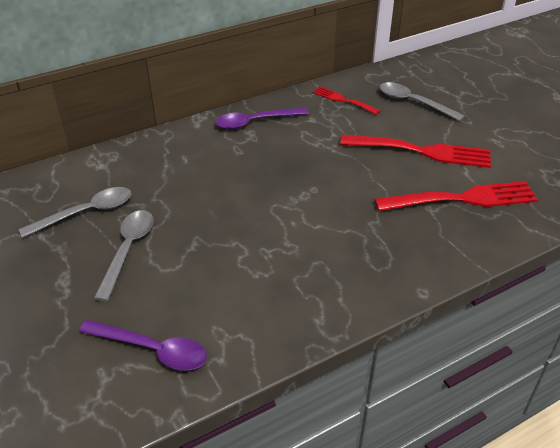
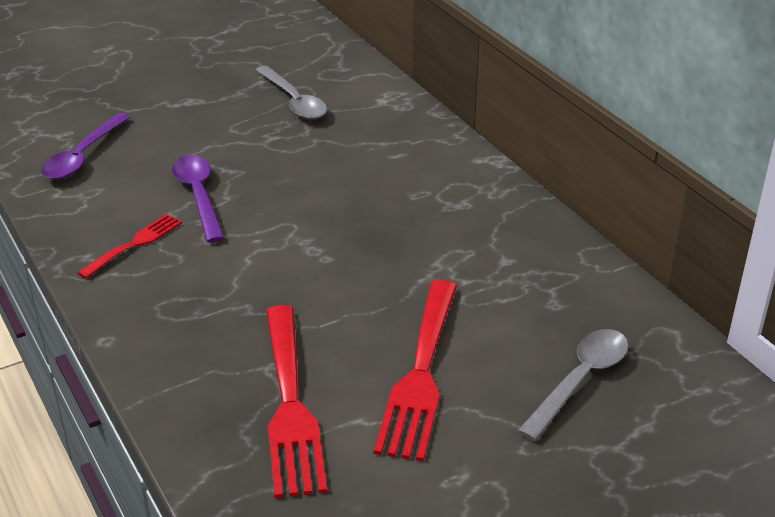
camera: 90 degrees right, 5 degrees down
grey spoon [94,210,154,302] -> none
purple spoon [215,107,309,129] -> purple spoon moved to [172,155,224,243]
red fork [313,86,380,115] -> red fork moved to [78,214,182,279]

